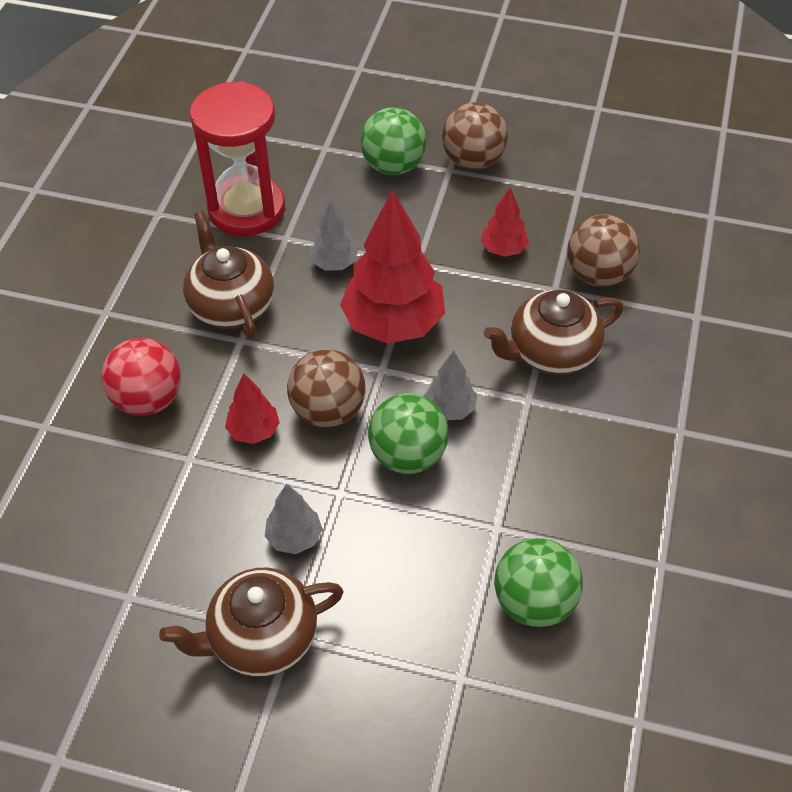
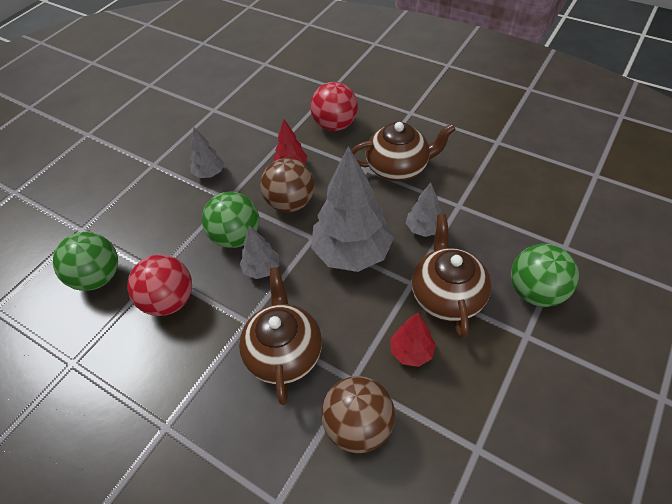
camera: 110 degrees right, 0 degrees up
brown teapot [159,568,344,677] -> brown teapot moved to [412,214,491,338]
red hourglass [190,81,285,236] -> none
red tree [340,189,445,344] -> grey tree [311,146,394,272]
brown ball [442,102,508,170] -> none
none -> red ball [127,255,192,316]

